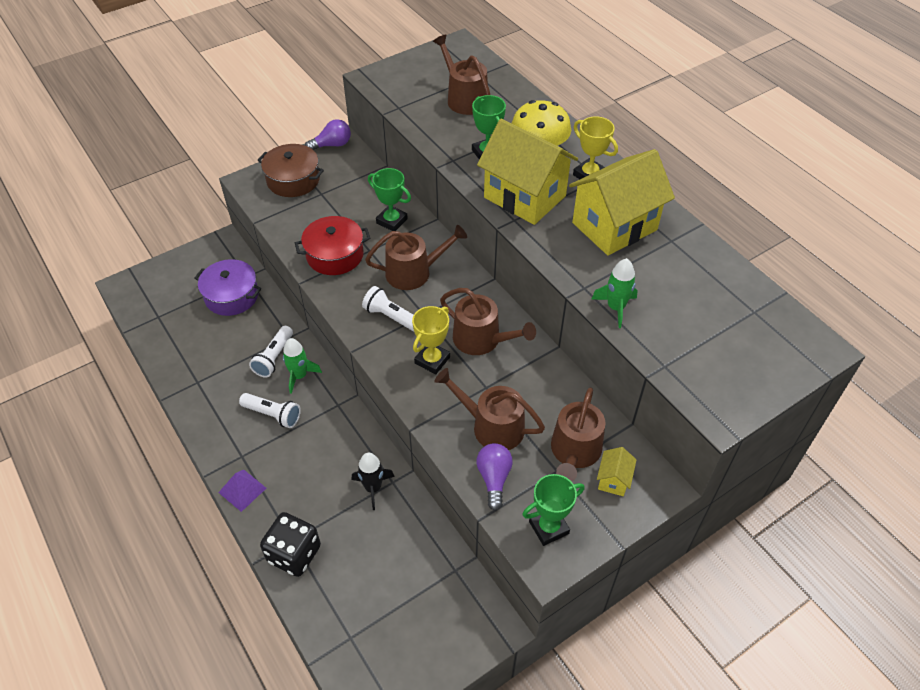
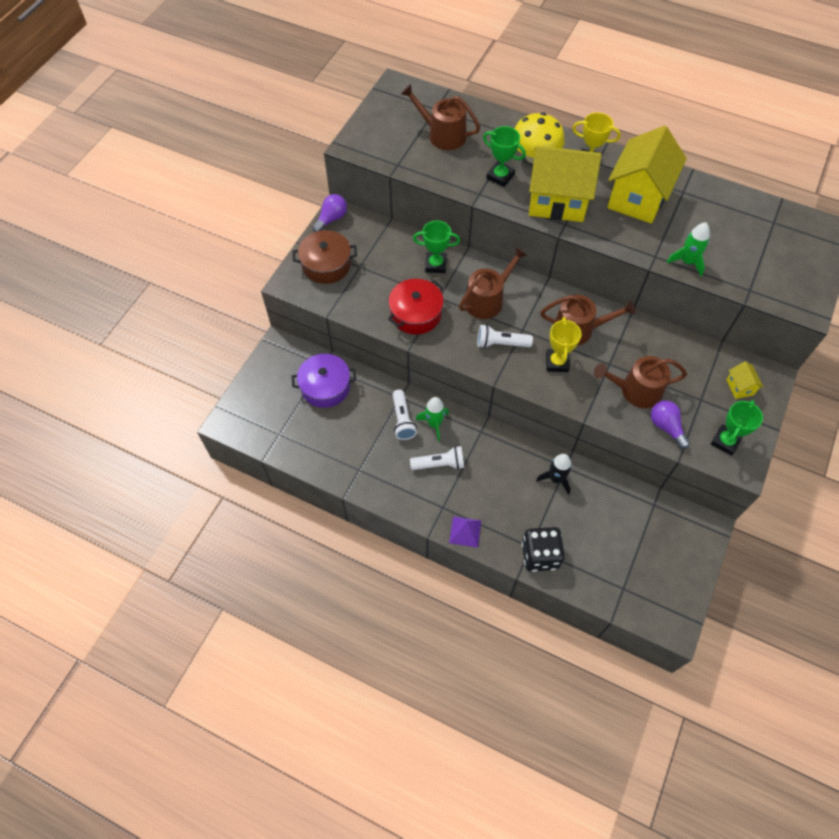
camera: 30 degrees left, 10 degrees up
brown watering can [551,387,605,482] -> none

